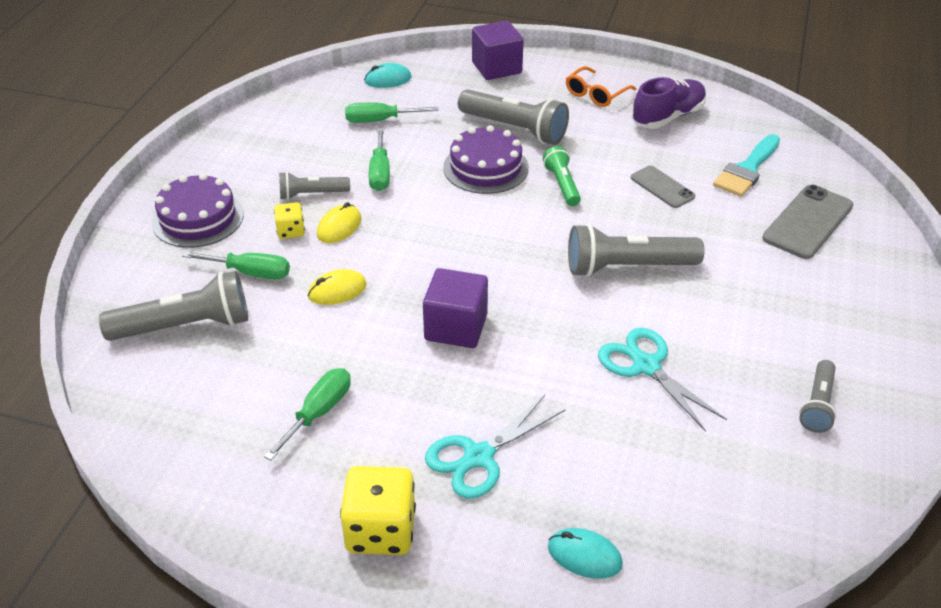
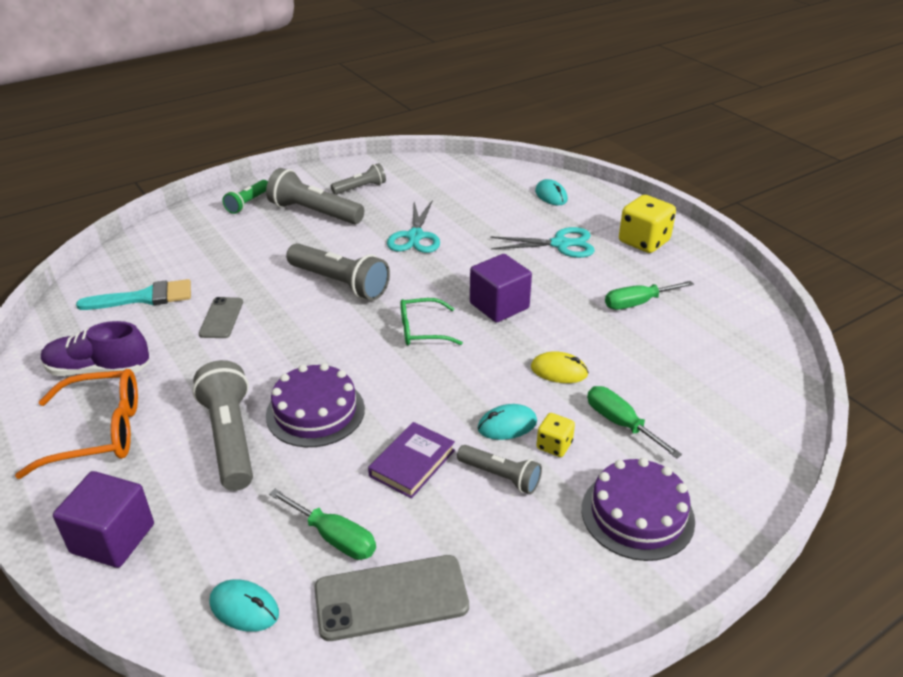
camera: 140 degrees left, 5 degrees down
grey flashlight [99,271,248,341] -> grey flashlight moved to [266,168,364,224]
yellow mouse [317,202,361,243] -> turquoise mouse [478,404,537,440]
green screwdriver [369,128,390,191] -> purple book [368,422,455,499]
green flashlight [543,146,581,206] -> green flashlight moved to [222,180,268,214]
orange glasses [566,66,636,107] -> orange glasses [15,369,138,479], size x1.58
grey phone [762,185,853,259] -> grey phone moved to [314,555,469,641]
none -> green glasses [401,298,463,345]

